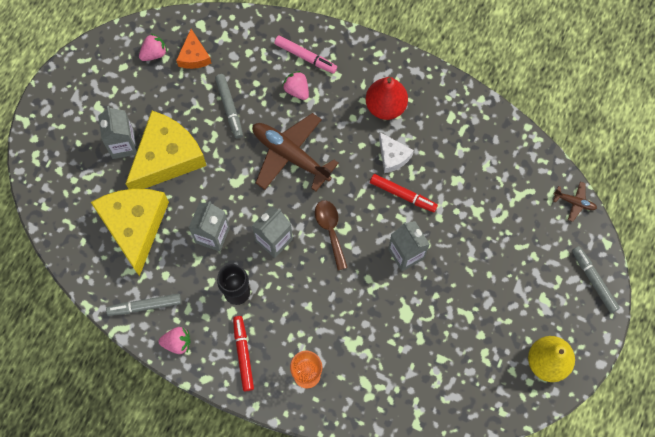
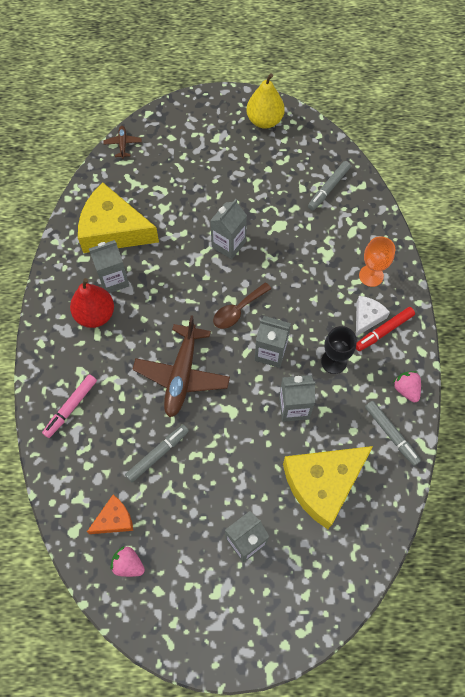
camera: 115 degrees left, 5 degrees down
yellow cheese [126,111,207,189] -> yellow cheese moved to [78,183,159,253]
pink marker [274,35,337,74] -> pink marker turned 150 degrees counterclockwise [42,374,97,438]
pink strawberry [282,71,309,100] -> none
red marker [370,174,438,212] -> none
white cheese [379,132,414,173] -> white cheese moved to [356,296,390,337]
grey marker [572,246,620,313] -> grey marker moved to [308,161,351,211]
none -> grey carton [89,240,129,293]

